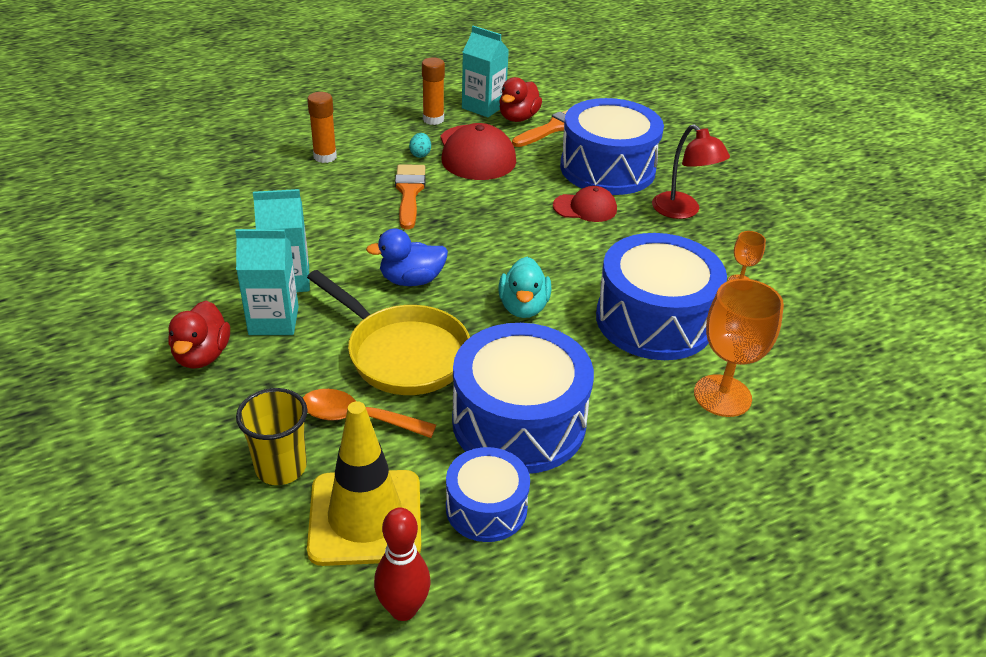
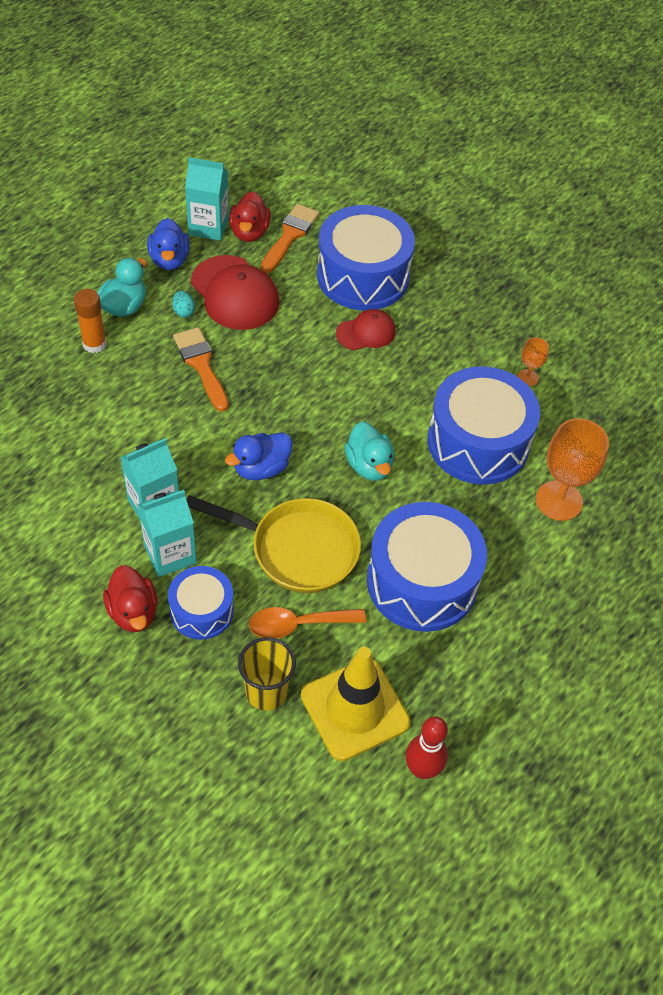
camera: 25 degrees left, 15 degrees up
orange glue stick [422,58,445,125] -> blue duck [147,218,190,270]
blue drum [446,447,530,542] -> blue drum moved to [168,566,234,640]
red lamp [652,124,730,219] -> none
none -> turquoise duck [98,258,147,317]

